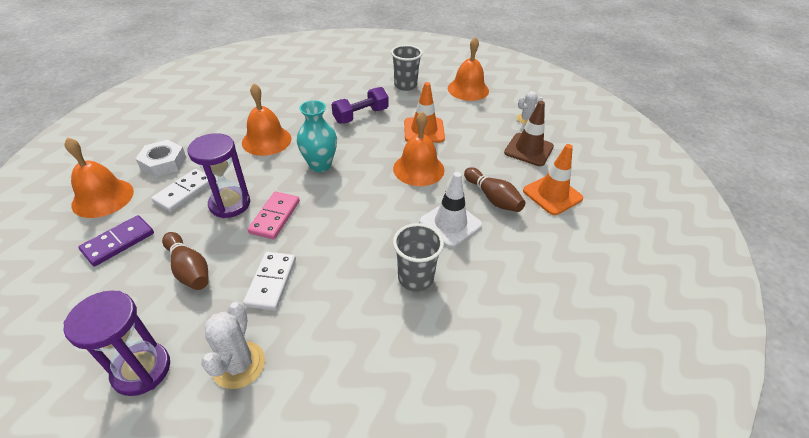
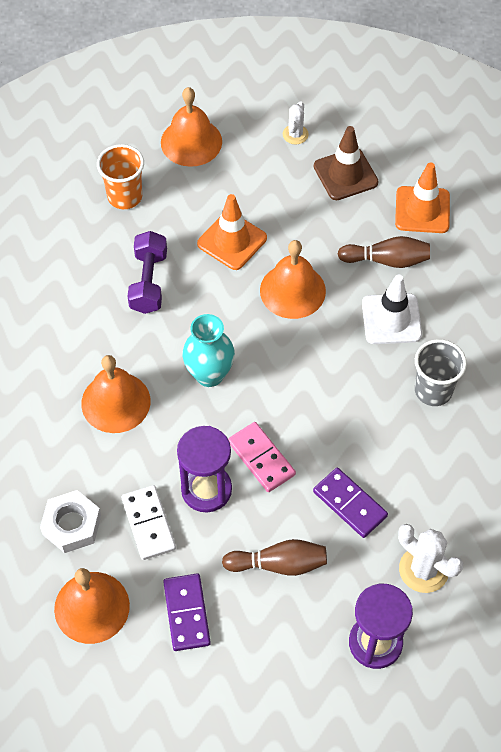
camera: 50 degrees left, 15 degrees up
white domino [243,252,296,311] -> purple domino [313,468,388,538]
grey cup [391,45,423,91] -> orange cup [97,144,144,209]

